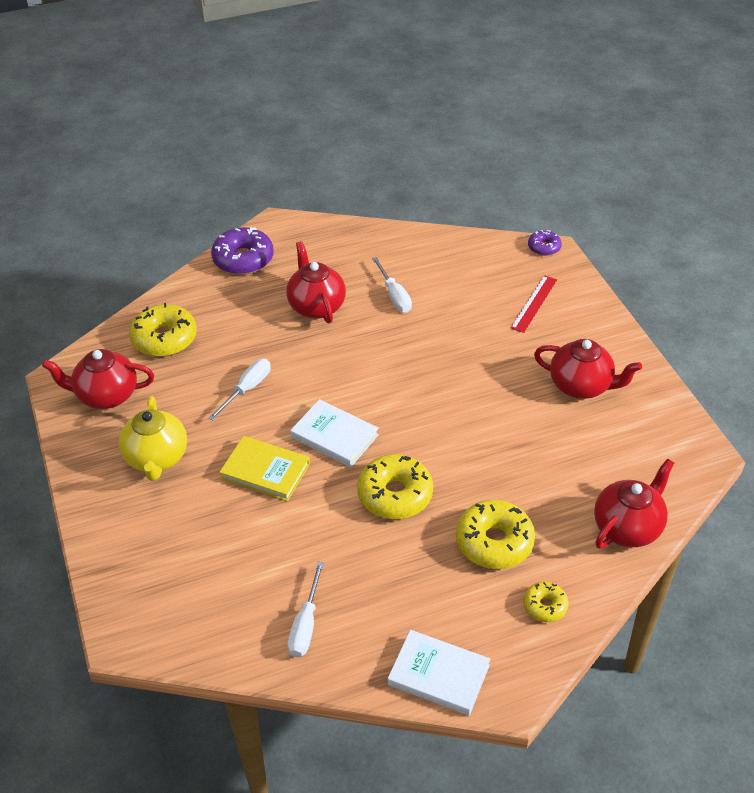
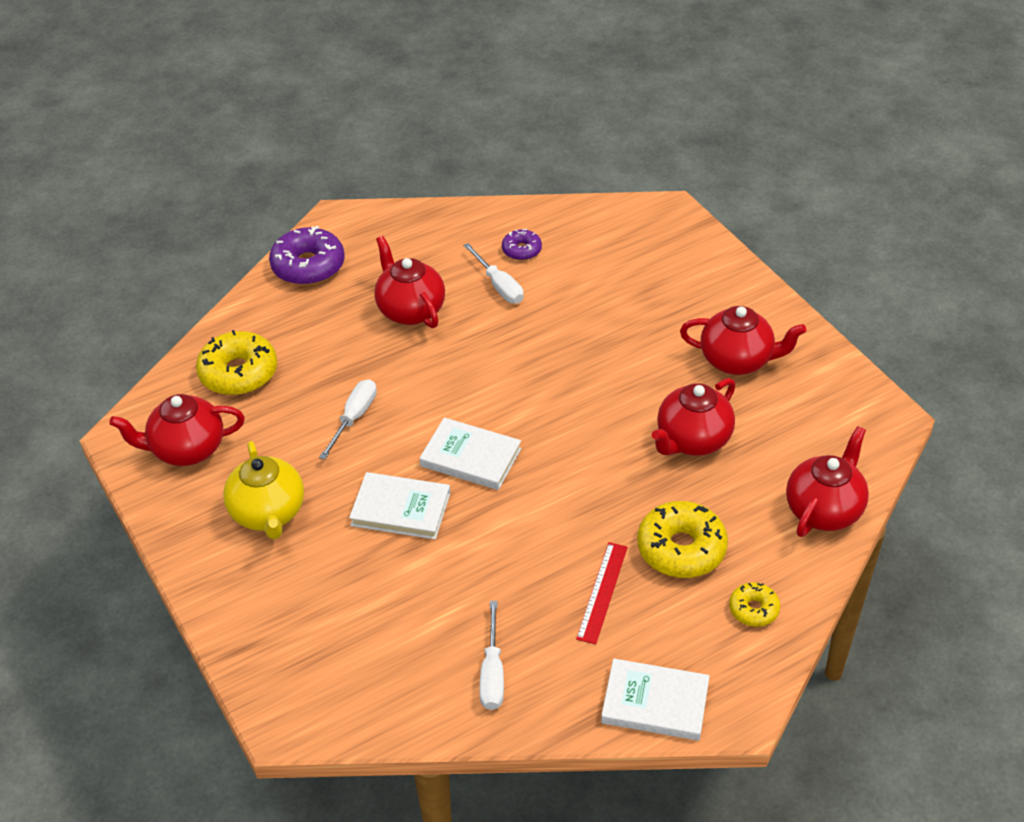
camera: 10 degrees left, 0 degrees up
yellow book [219,436,310,501] -> white book [349,472,450,540]
yellow donut [357,454,433,519] -> none
red ruler [511,275,557,333] -> red ruler moved to [576,542,628,644]
purple donut [528,230,562,256] -> purple donut moved to [502,229,542,260]
none -> red teapot [652,378,736,456]

